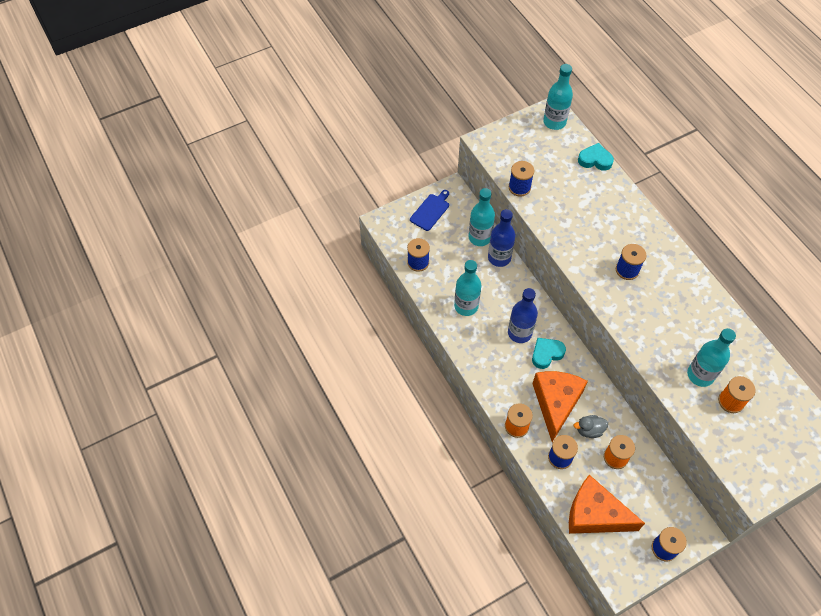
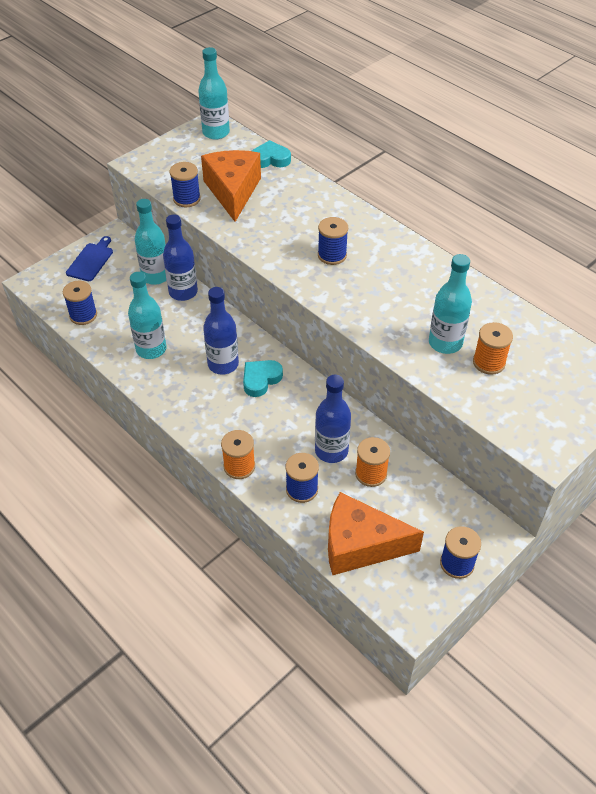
camera: 15 degrees left, 10 degrees down
orange cheese [533,371,588,442] -> orange cheese moved to [201,150,261,222]
grey duck [574,415,608,438] -> blue bottle [315,375,351,463]

